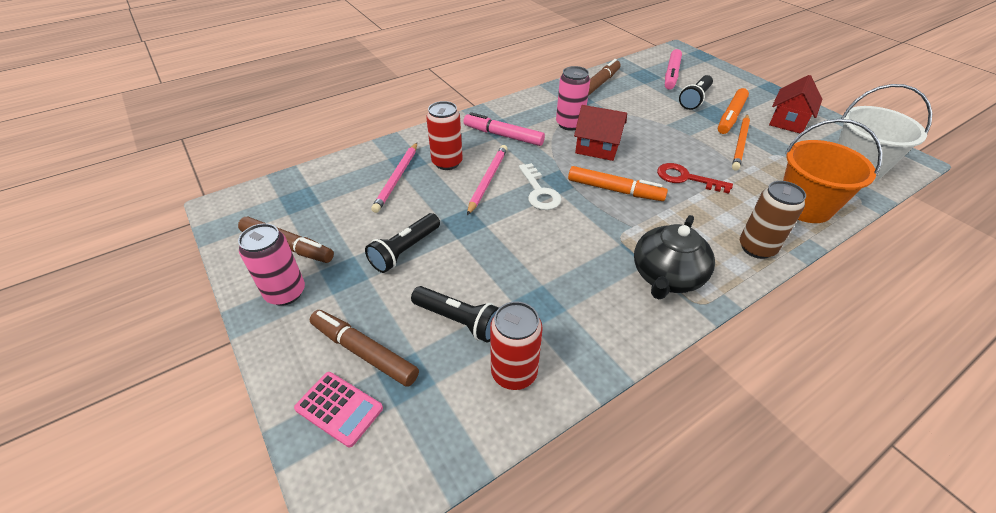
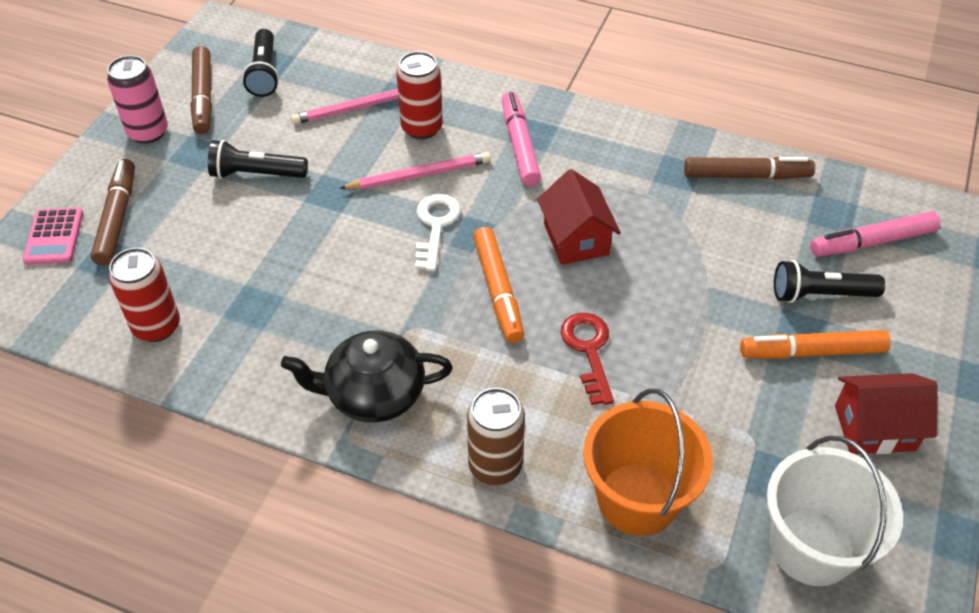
camera: 55 degrees right, 5 degrees up
black flashlight [411,286,499,343] -> black flashlight moved to [242,29,279,97]
white key [519,163,562,210] -> white key turned 150 degrees clockwise [415,194,461,271]
pink can [556,66,590,131] -> none
orange pencil [732,114,750,171] -> none

